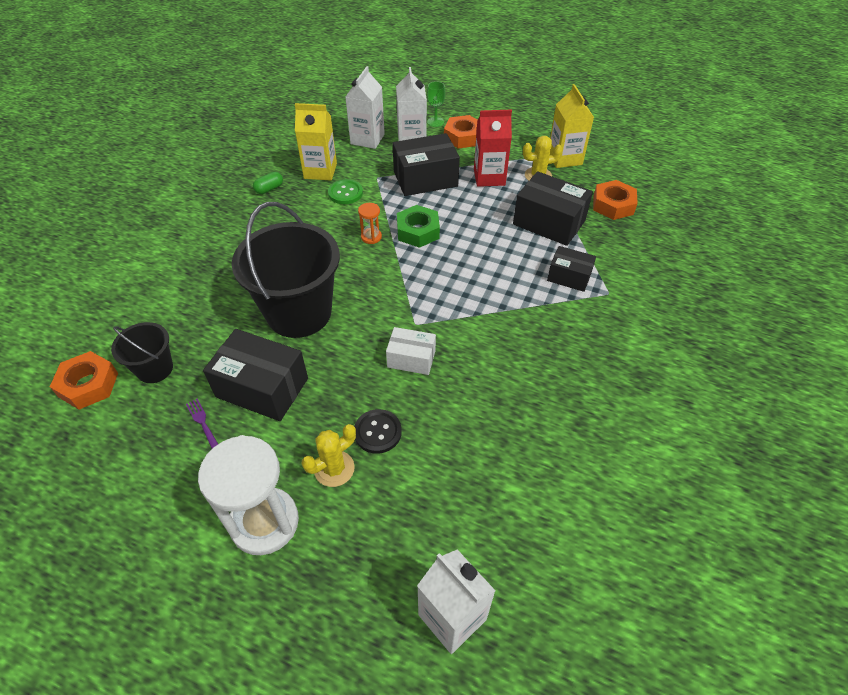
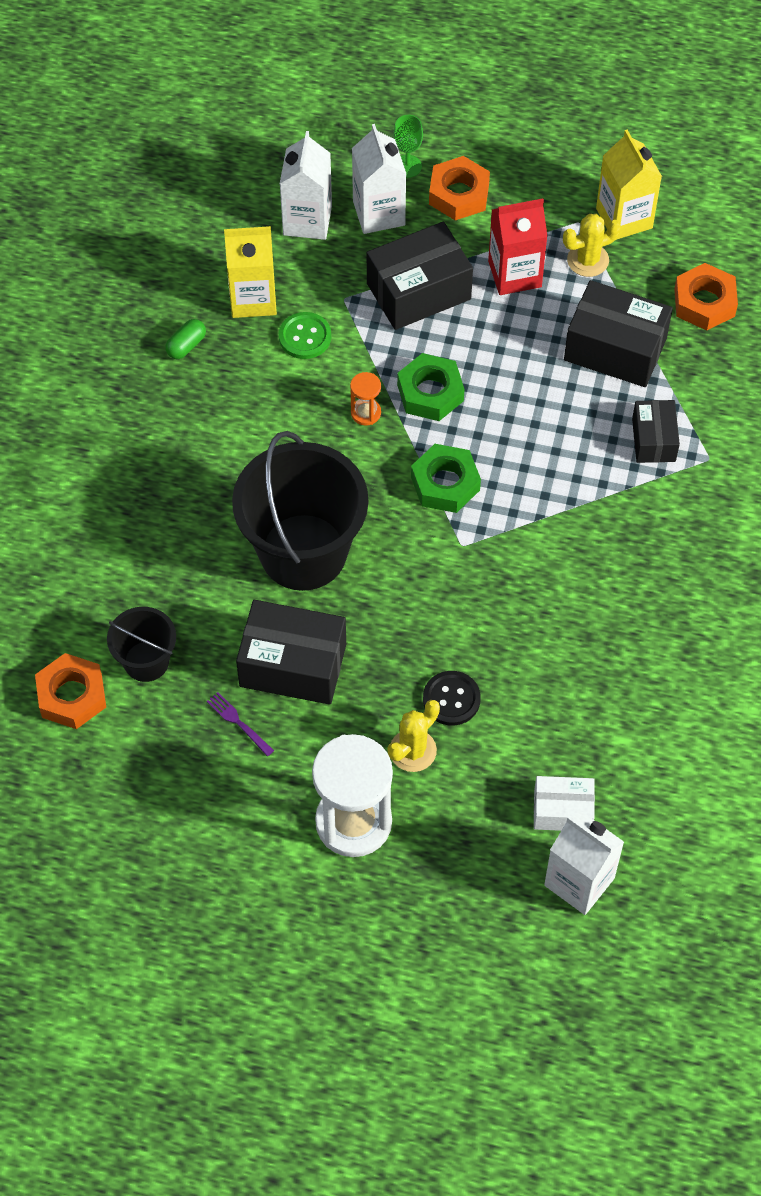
camera: 10 degrees left, 10 degrees up
white box [386,327,436,375] -> white box moved to [534,776,595,831]
black box [547,246,596,292] -> black box turned 75 degrees clockwise [632,400,680,463]
none -> green nut [411,444,481,513]

